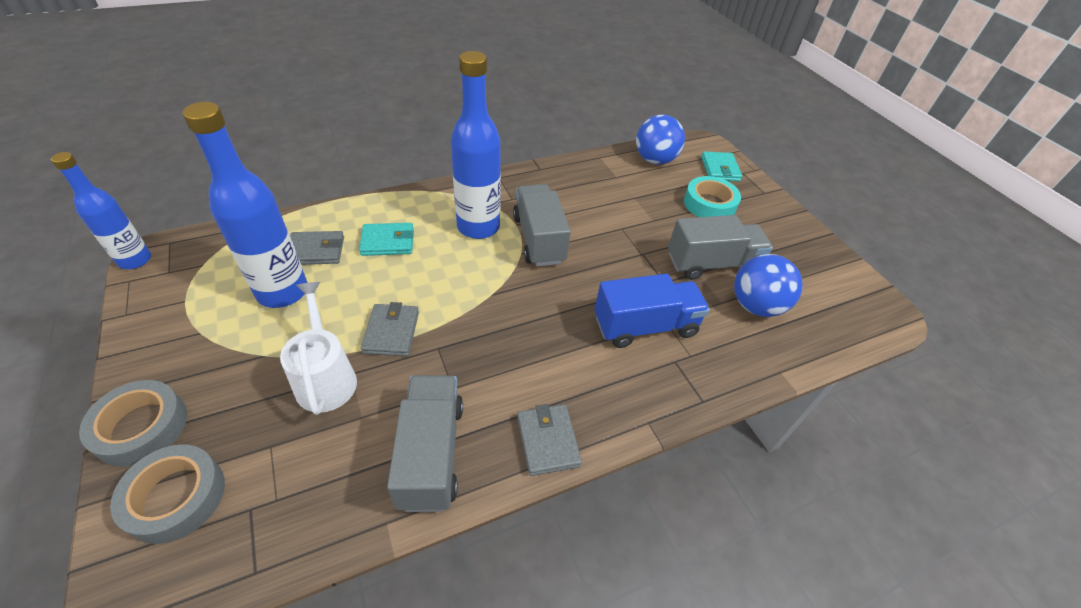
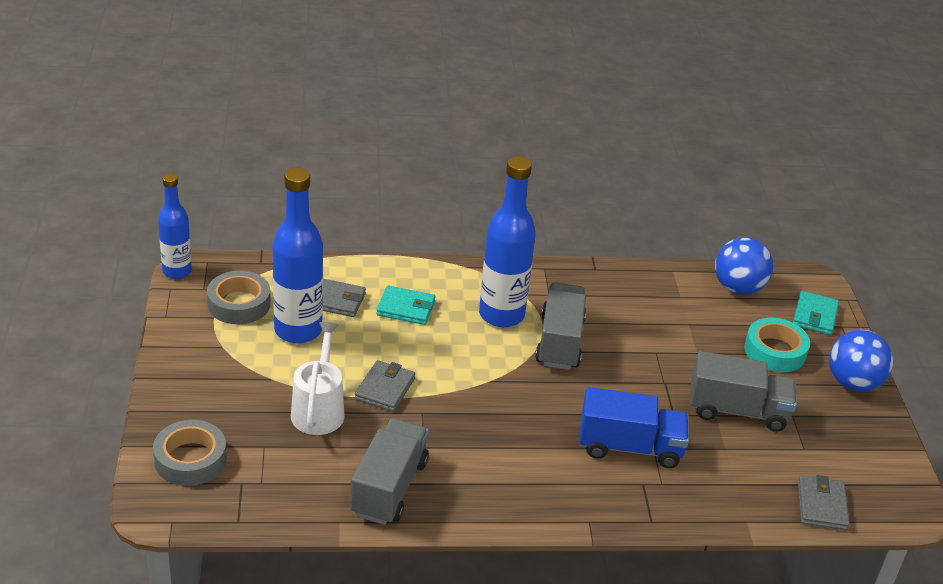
camera: 20 degrees right, 10 degrees down
grey tape [79,380,187,466] -> grey tape moved to [207,271,271,324]
grey wallet [517,404,582,476] -> grey wallet moved to [798,475,849,530]
blue ball [734,254,803,317] -> blue ball moved to [829,330,893,392]

